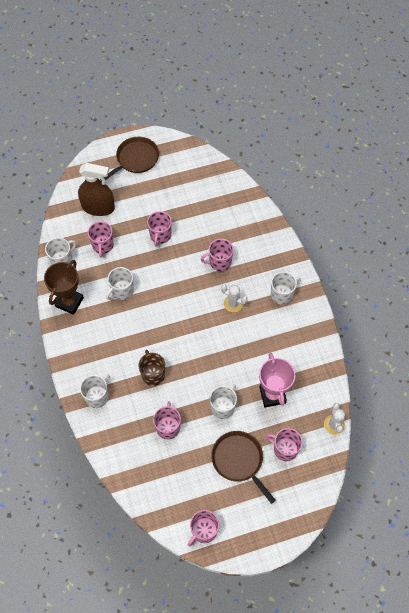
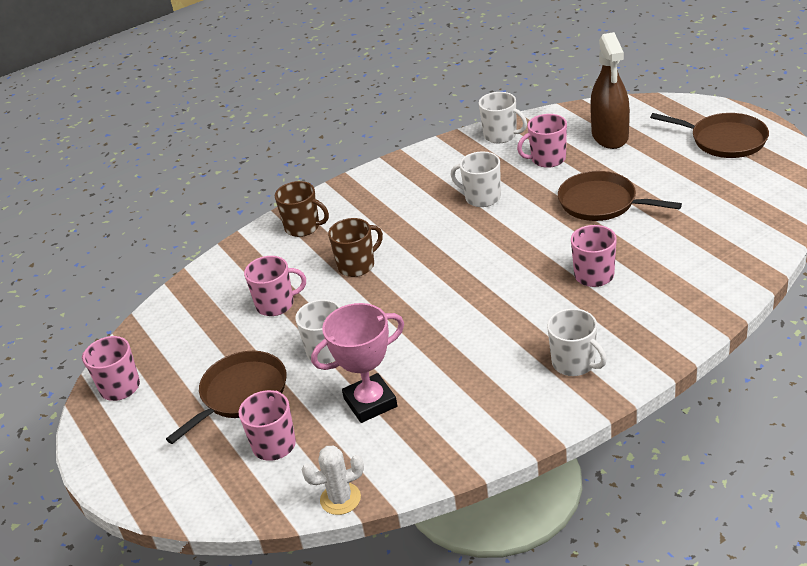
camera: 80 degrees right, 25 degrees down
brown trophy [44,260,84,315] -> none
white mug [80,375,111,408] -> brown mug [275,181,329,237]
pink mug [147,211,172,247] -> brown pan [558,171,682,221]
white cactus [221,284,248,312] -> none

